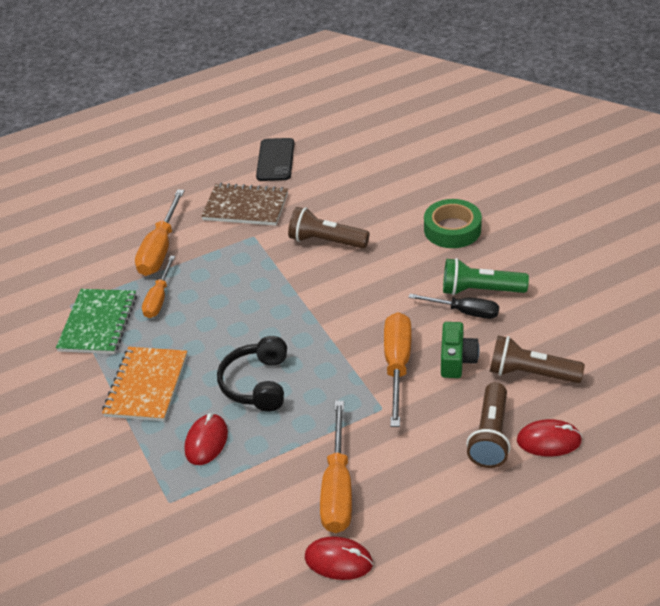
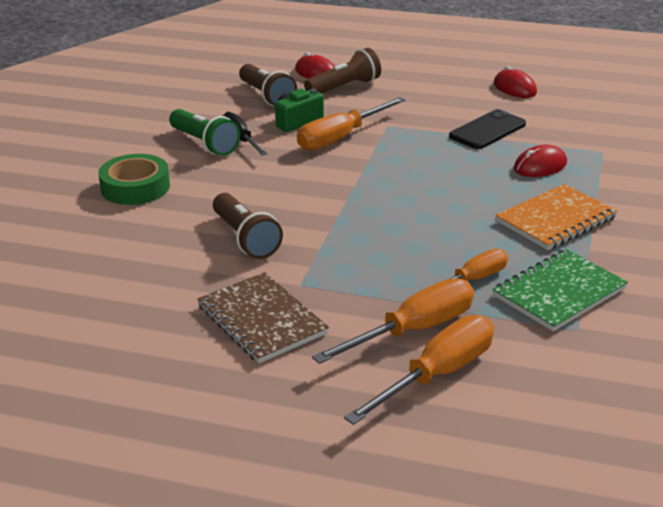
camera: 140 degrees left, 10 degrees down
black headphones [217,336,287,412] -> none
black phone [256,138,294,181] -> black phone moved to [449,109,526,149]
orange screwdriver [320,401,352,533] -> orange screwdriver moved to [344,315,494,425]

